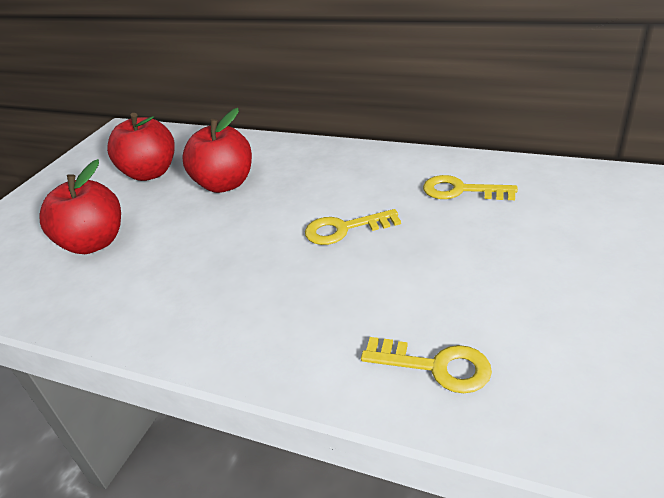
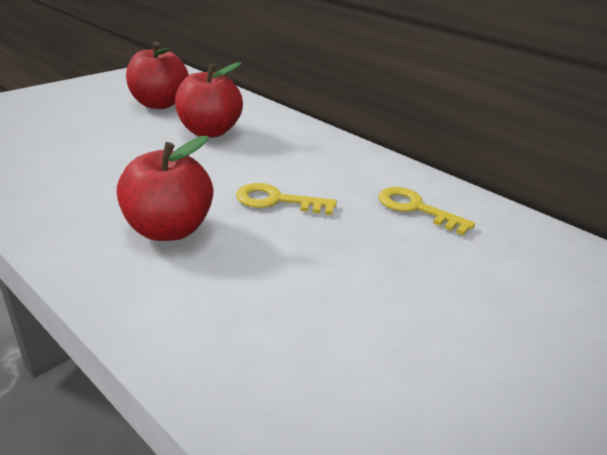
camera: 15 degrees right, 5 degrees down
red apple [40,159,121,254] -> red apple moved to [117,136,213,241]
yellow key [361,337,492,393] -> none

